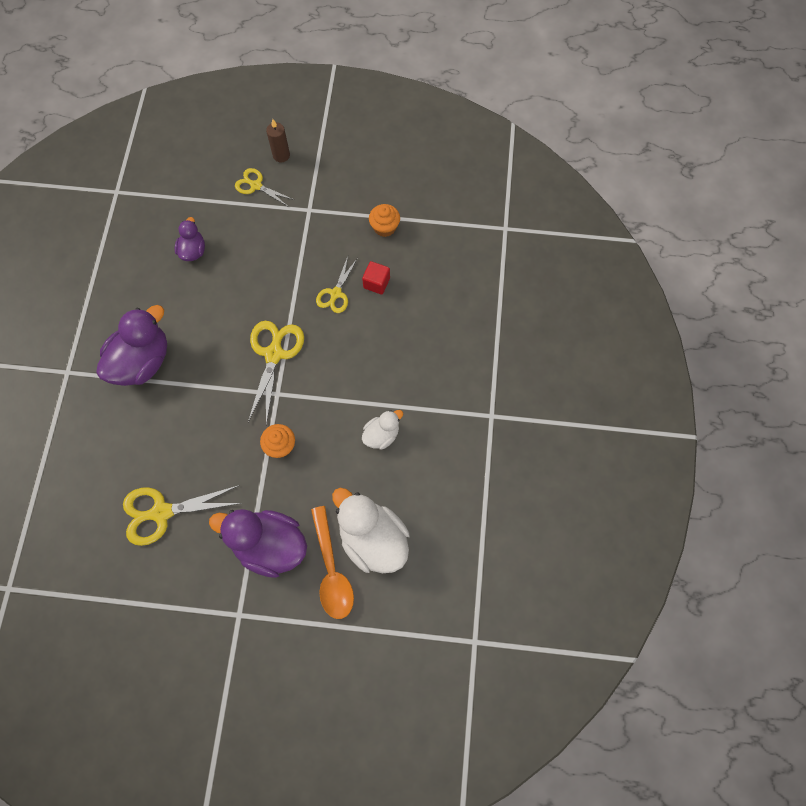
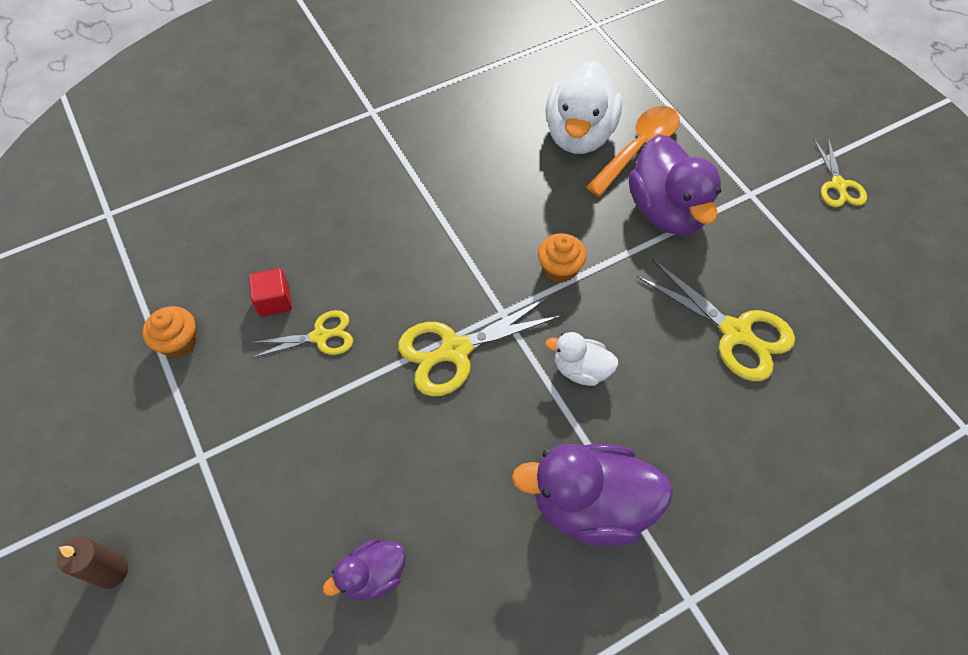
camera: 125 degrees left, 10 degrees down
yellow scissors [235,168,294,207] -> yellow scissors moved to [814,138,867,207]
white duck [362,410,404,450] -> white duck moved to [545,332,619,386]

